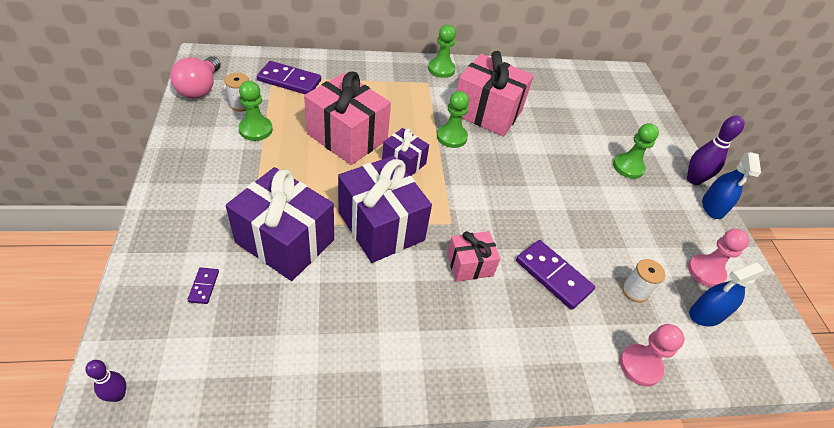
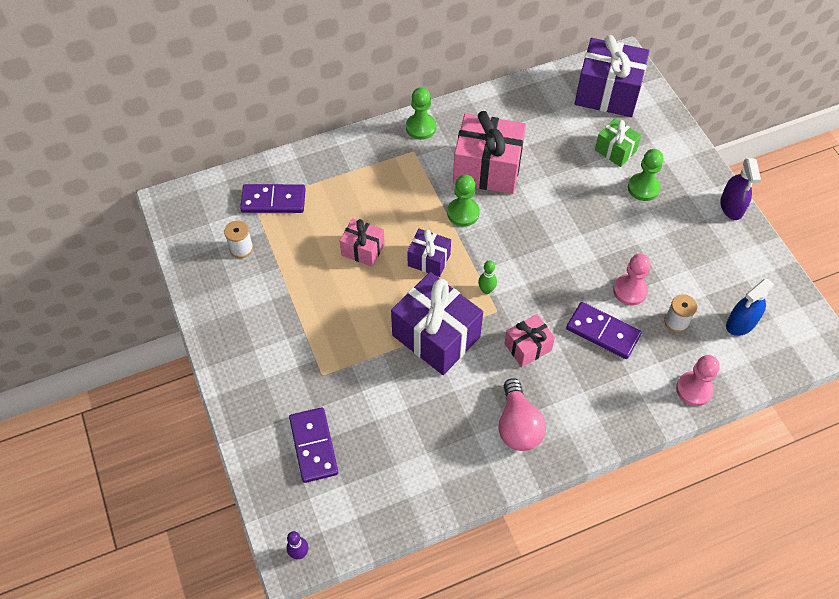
camera: 10 degrees left, 10 degrees up
pink light bulb [170,56,221,99] -> pink light bulb moved to [499,378,546,451]
purple domino [187,267,219,304] -> purple domino [289,407,338,483], size x2.07
purple gift [226,167,334,281] -> purple gift moved to [575,35,649,117]
green pawn [239,81,273,141] -> none
pink gift [304,71,391,165] -> pink gift [340,218,385,267], size x0.54
purple bowling pin [687,115,744,185] -> none
pink pawn [688,229,749,287] -> pink pawn moved to [613,254,651,306]
blue spray bottle [702,152,761,219] -> purple spray bottle [720,158,761,220]
none -> green bowling pin [478,260,497,294]
none -> green gift [595,118,642,167]

